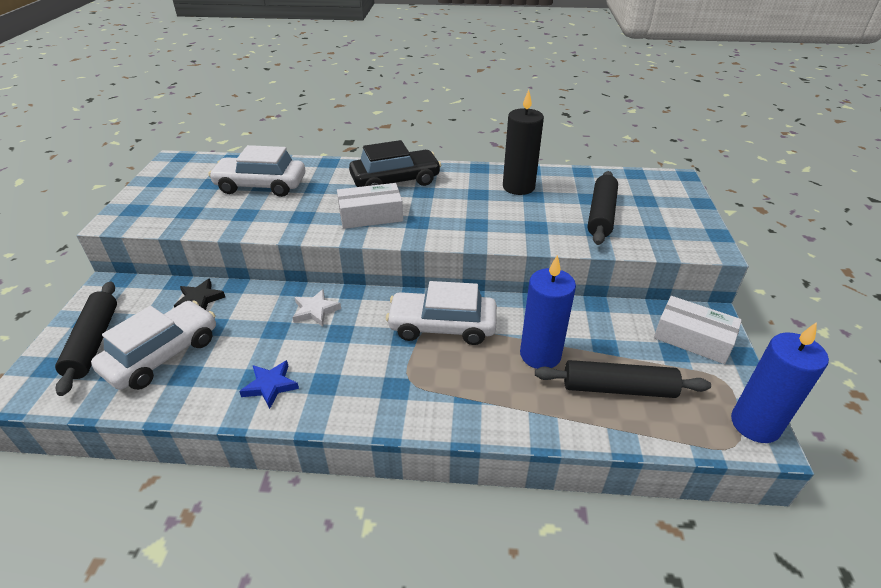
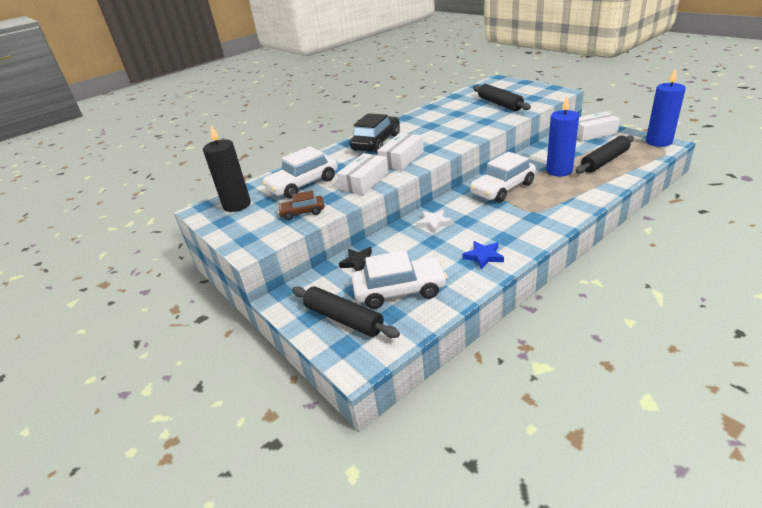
camera: 40 degrees left, 5 degrees down
white car [91,301,216,390] -> white car turned 90 degrees clockwise [352,250,447,309]
black candle [503,90,544,195] -> black candle moved to [203,125,251,212]
none -> brown car [278,190,324,220]
none -> white box [337,153,388,195]

